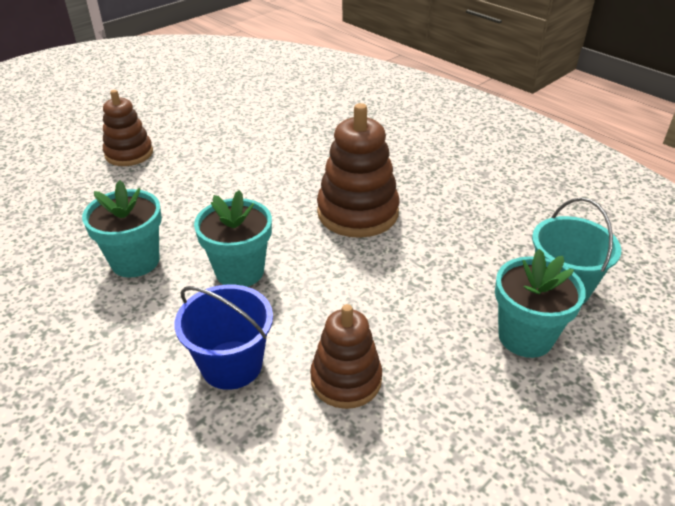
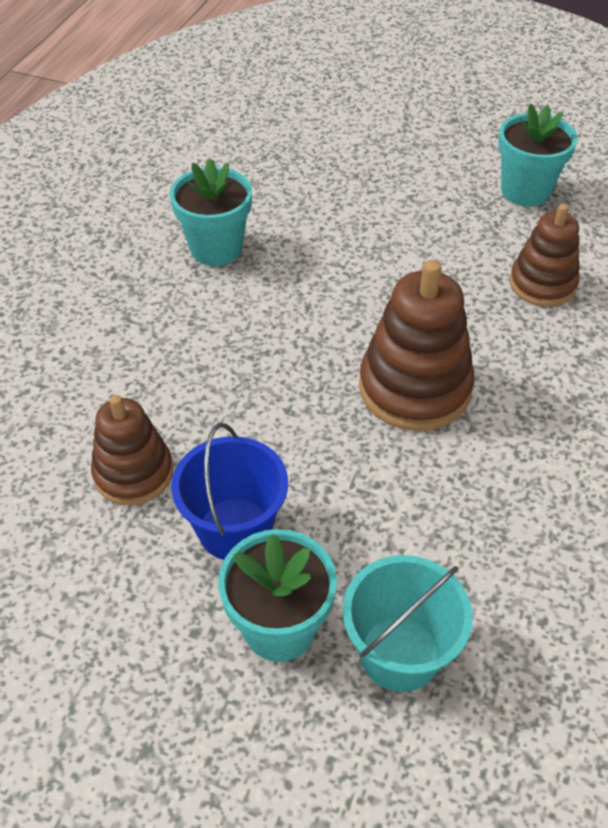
camera: 65 degrees right, 10 degrees up
brown stacking toy [103,90,153,166] -> brown stacking toy moved to [510,204,580,307]
blue bucket [175,285,273,390] -> blue bucket moved to [171,423,288,560]
turquoise flower pot [194,190,272,287] -> turquoise flower pot moved to [498,103,578,206]

